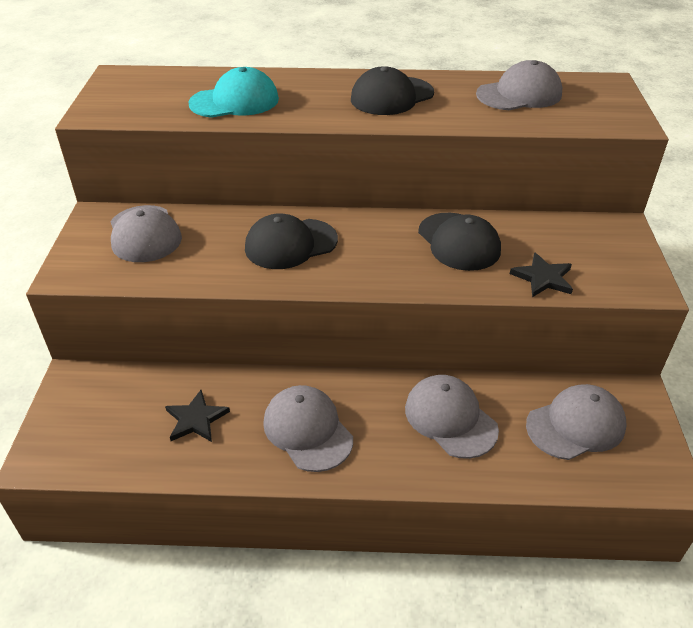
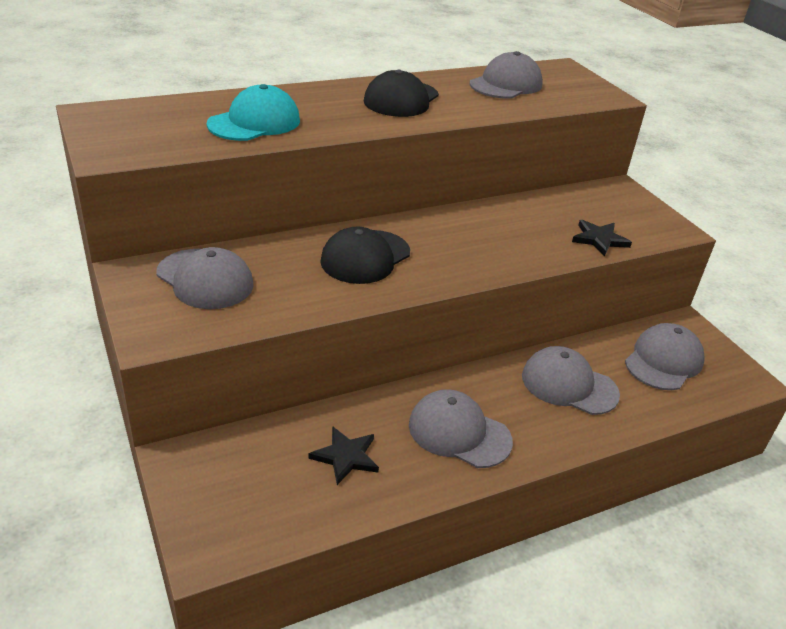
camera: 30 degrees left, 5 degrees down
black cap [418,213,501,271] -> none

